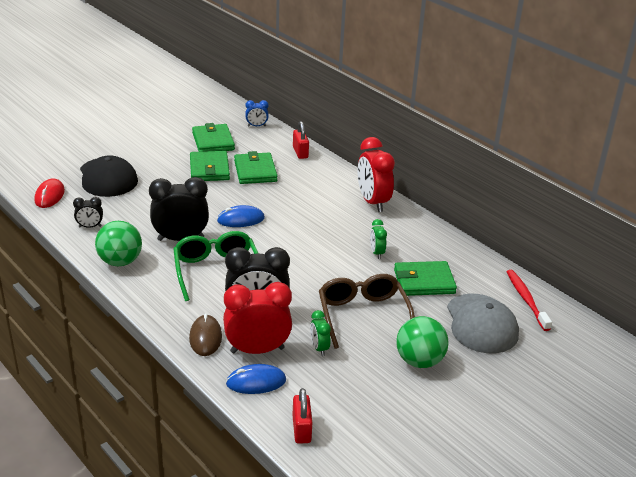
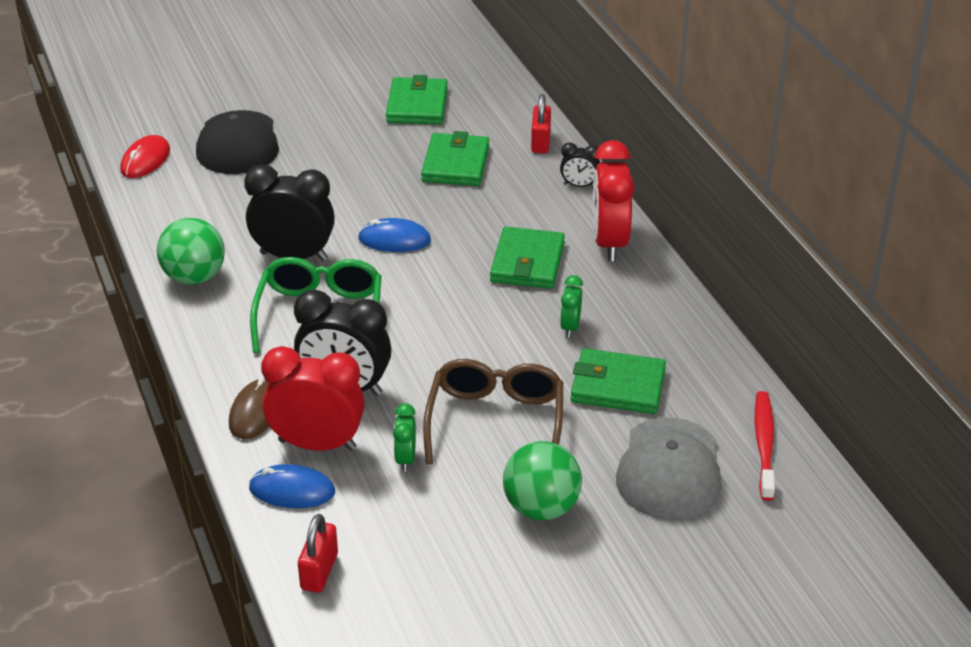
camera: 20 degrees right, 5 degrees up
black clock [73,197,103,228] -> black clock moved to [560,142,600,187]
green wallet [190,151,230,181] -> green wallet moved to [490,227,565,289]
blue clock [245,100,269,126] -> none

